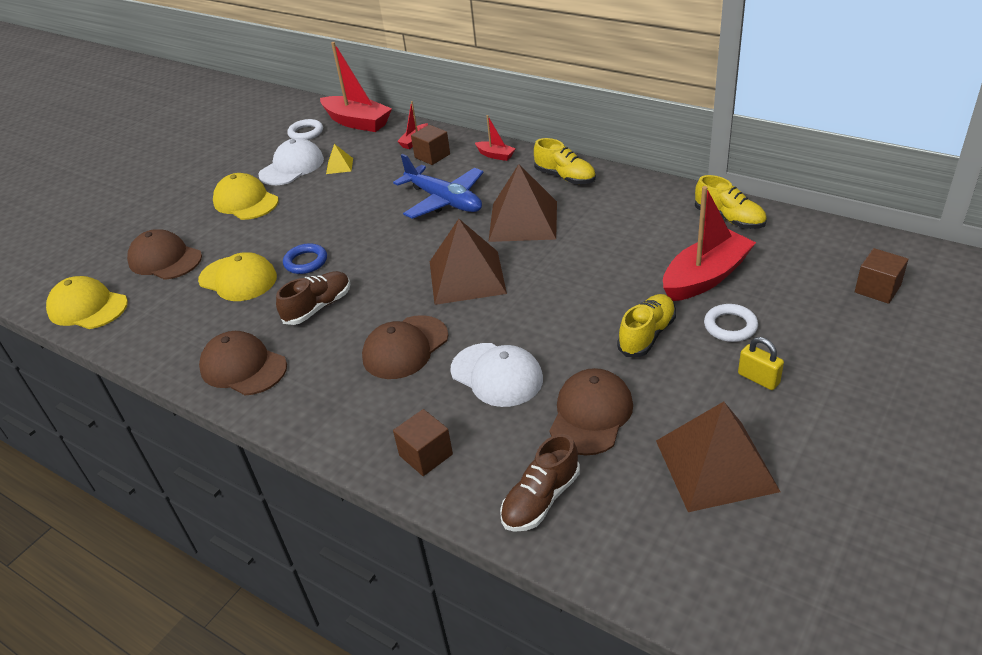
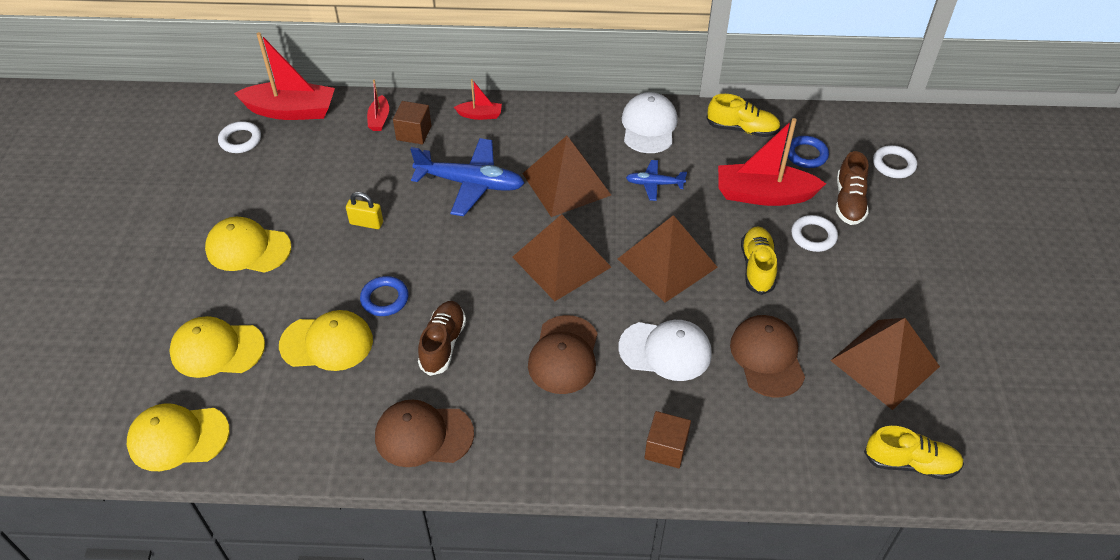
camera: 35 degrees left, 10 degrees up
brown cap [127,229,202,280] -> yellow cap [169,316,265,378]
white cap [259,138,324,185] -> white cap moved to [622,92,678,153]
yellow pyramid [326,144,353,174] -> none
brown shoe [500,434,580,532] -> brown shoe moved to [836,151,869,225]
yellow shoe [534,138,596,184] -> yellow shoe moved to [864,426,964,480]
red boat [663,186,756,301] -> red boat turned 105 degrees counterclockwise [718,118,826,206]
yellow padlock [738,337,784,390] -> yellow padlock moved to [346,192,383,229]
brown cube [855,248,908,304] -> white ring [873,145,917,178]
none -> brown pyramid [618,215,718,302]
none -> blue plane [626,160,687,201]
none -> blue ring [788,136,829,168]

